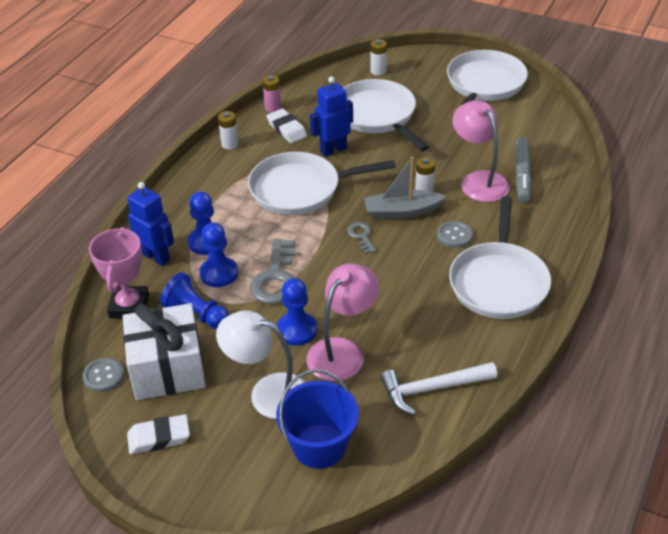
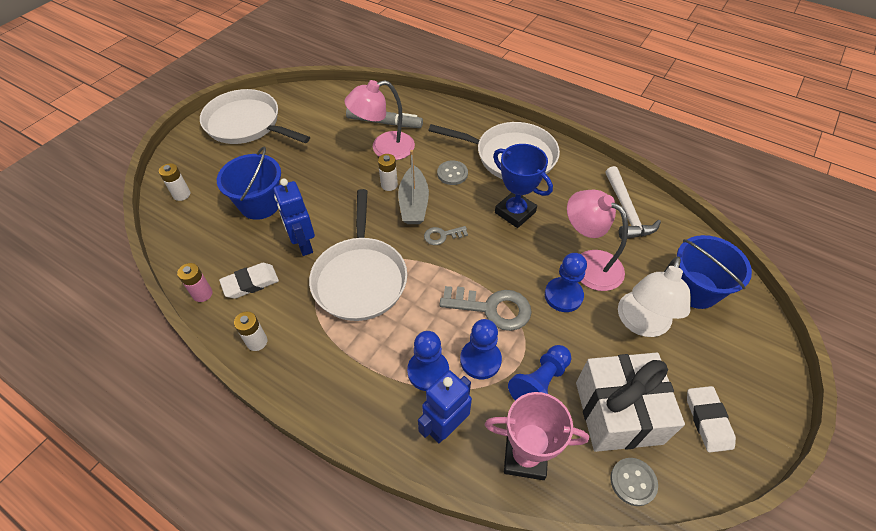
camera: 85 degrees left, 10 degrees up
white pan [343,79,429,151] -> blue bucket [217,147,281,220]
none -> blue trophy [493,144,553,228]

